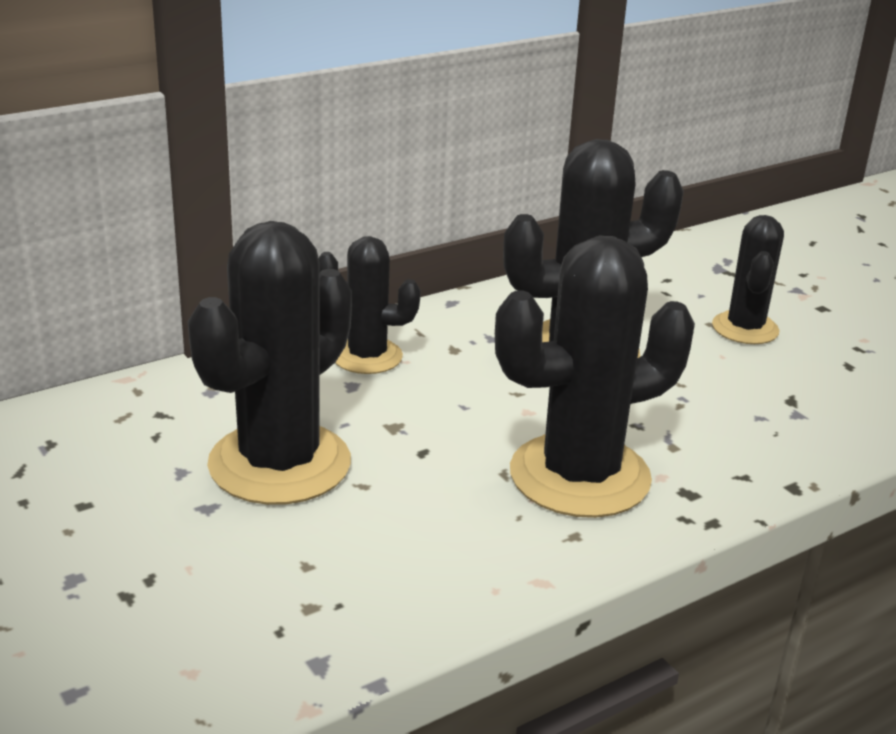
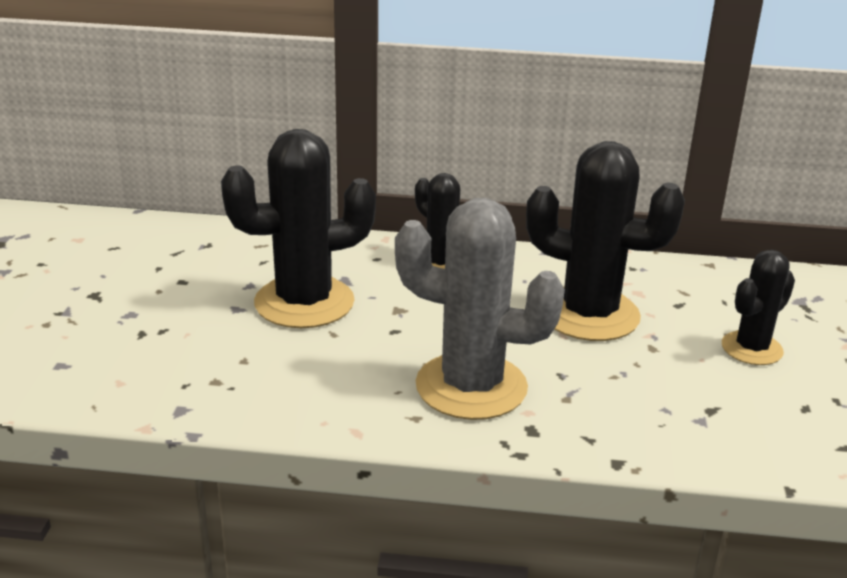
camera: 40 degrees right, 0 degrees up
black cactus [495,236,695,518] -> grey cactus [395,198,565,420]

